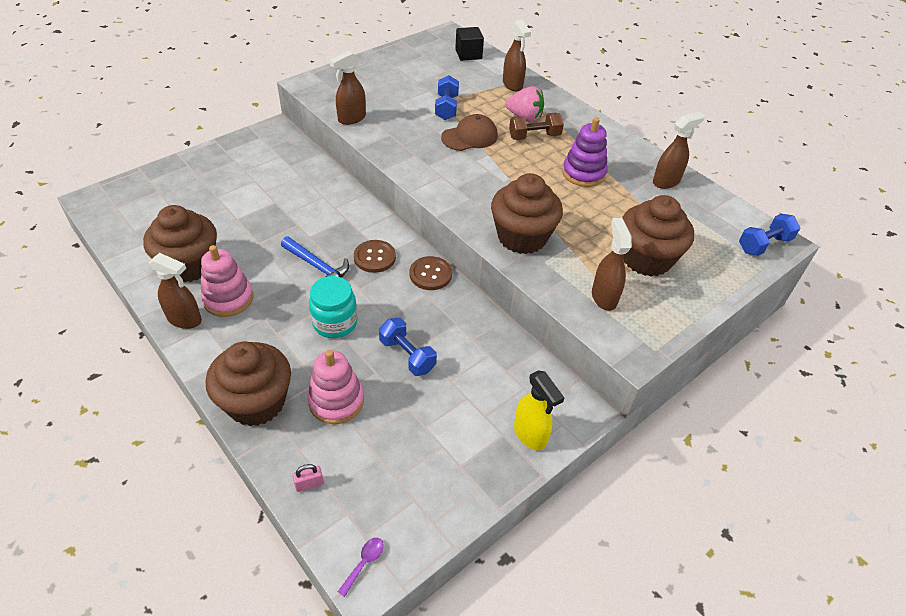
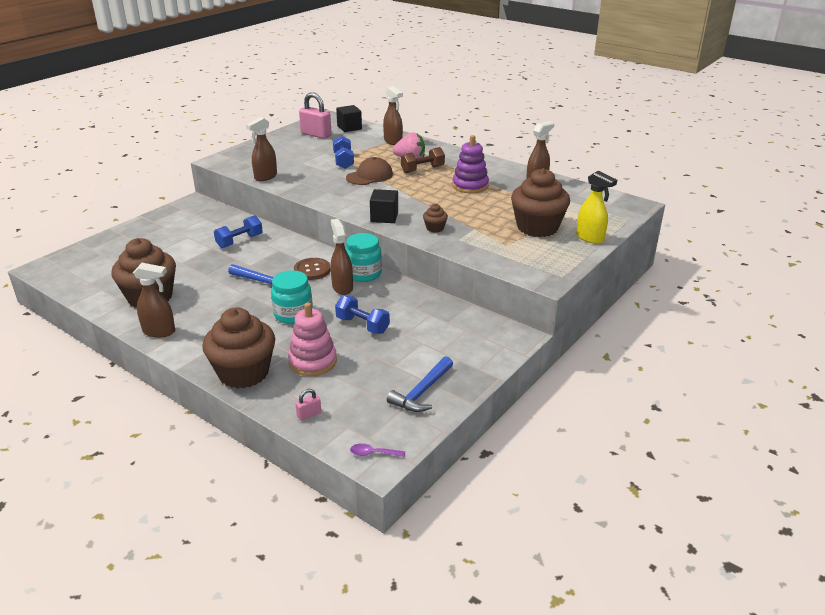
camera: 10 degrees left, 15 degrees down
pink stacking toy [201,245,253,317] -> none
purple spoon [338,538,384,597] -> purple spoon turned 105 degrees counterclockwise [350,443,405,457]
brown button [410,256,452,290] -> turquoise jar [345,233,382,282]
brown cupcake [491,173,563,254] -> brown cupcake [423,204,448,232], size x0.43
yellow spray bottle [514,370,564,451] -> yellow spray bottle moved to [576,171,617,244]
brown spray bottle [592,218,632,311] -> brown spray bottle moved to [331,219,353,295]
blue dumbbell [739,214,800,256] -> blue dumbbell moved to [214,215,263,248]
none -> pink padlock [299,92,332,139]
none -> black cube [370,189,398,223]
none -> blue hammer [387,356,453,412]

